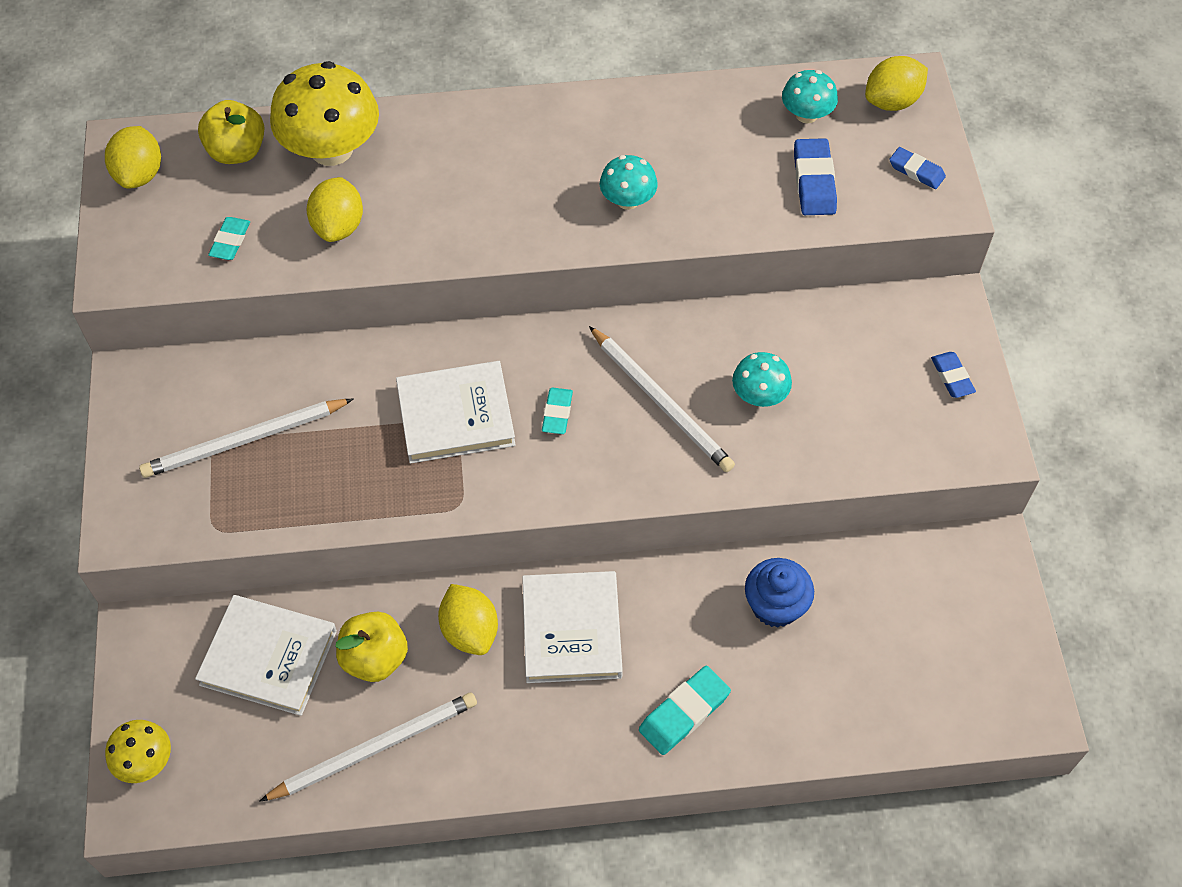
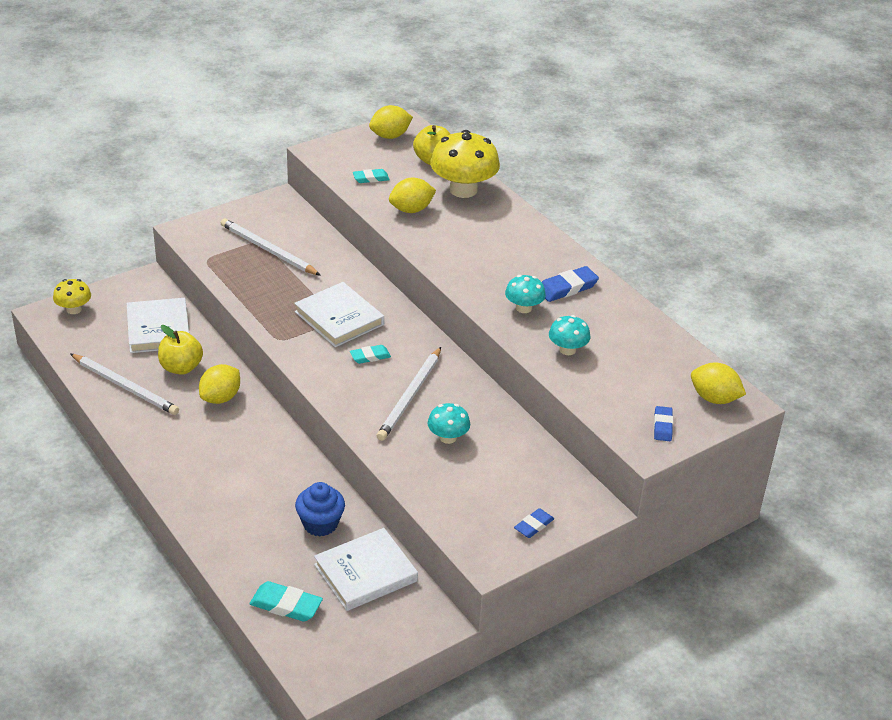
camera: 60 degrees right, 20 degrees down
white book [522,571,623,683] -> white book moved to [314,528,418,611]
turquoise eraser [639,666,731,755] -> turquoise eraser moved to [249,581,323,622]
turquoise mushroom [782,70,838,123] -> turquoise mushroom moved to [549,315,590,355]
blue eraser [794,138,837,215] -> blue eraser moved to [542,266,599,302]

